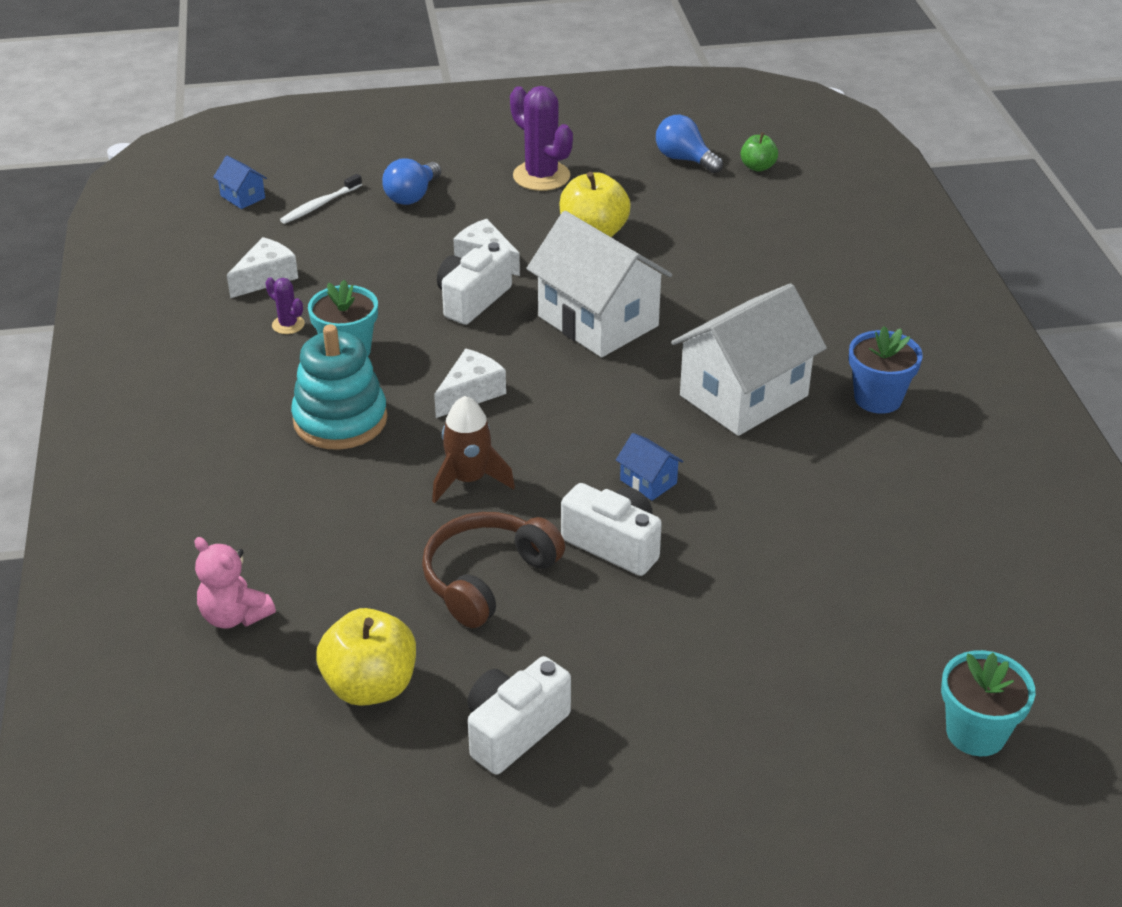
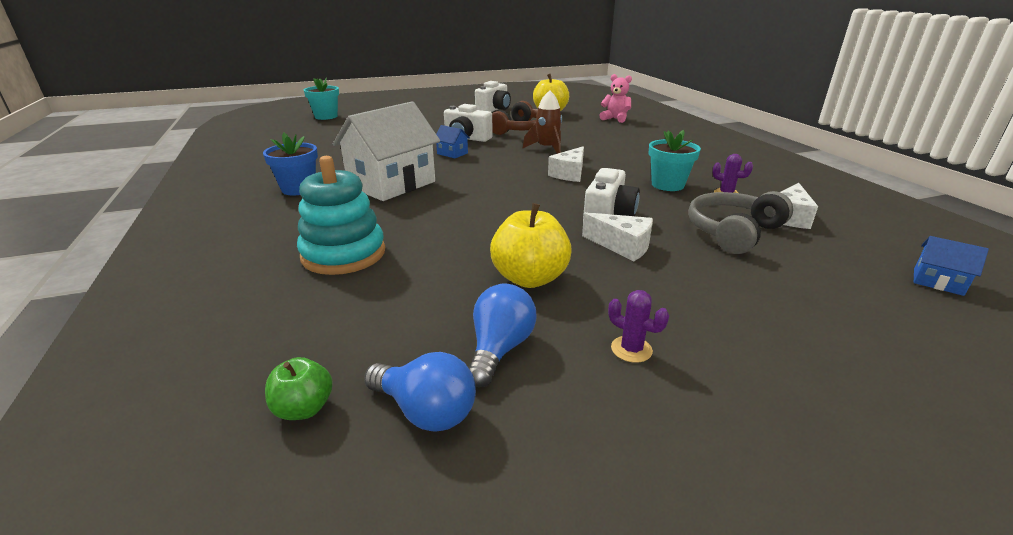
camera: 170 degrees right, 10 degrees down
white toothbrush [280,174,362,224] -> none
turquoise stacking toy [291,324,387,450] -> turquoise stacking toy moved to [297,156,385,275]
blue light bulb [382,158,441,205] -> blue light bulb moved to [469,283,537,387]
purple cactus [510,86,573,191] -> purple cactus [608,290,669,363], size x0.50
white house [526,211,672,357] -> none
none -> grey headphones [688,191,793,254]

